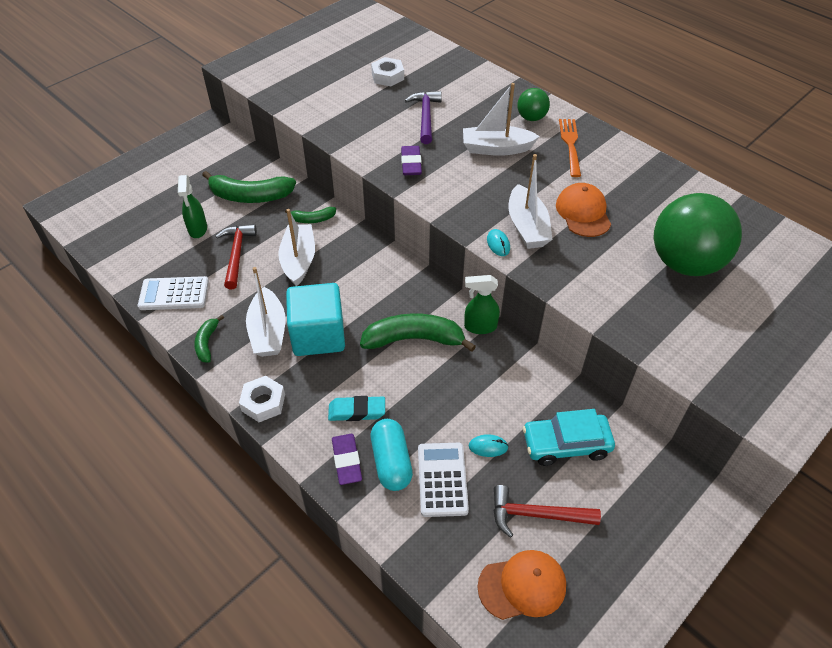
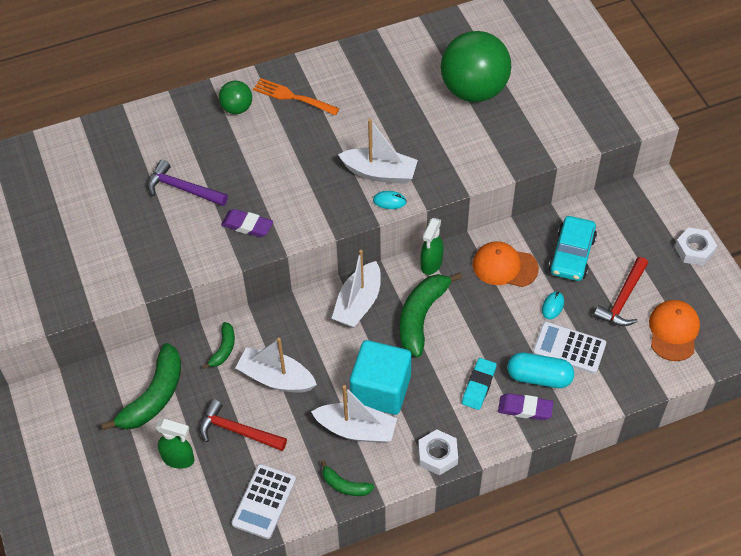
camera: 65 degrees left, 5 degrees up
white nut [371,57,404,86] -> white nut moved to [675,227,717,266]
white boat [463,83,540,156] -> white boat moved to [331,250,381,328]
orange cap [556,183,611,237] -> orange cap moved to [473,241,539,287]

